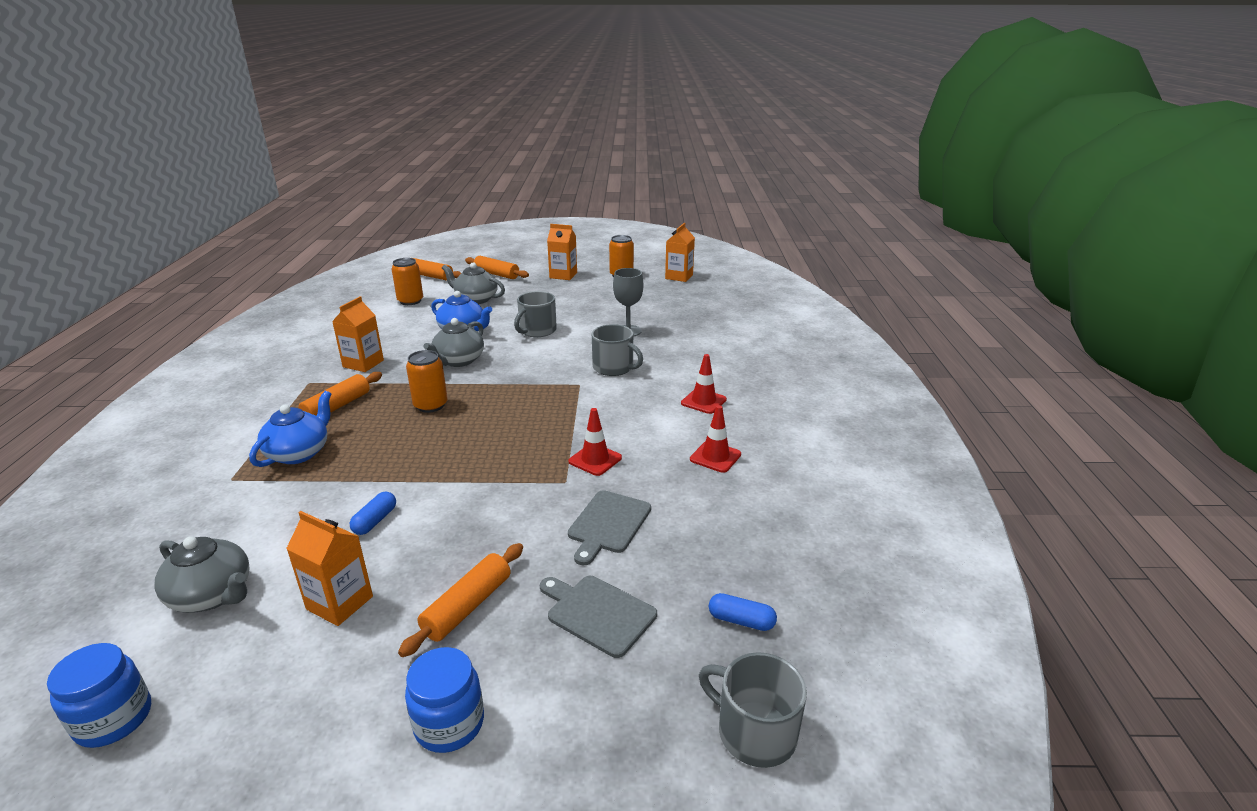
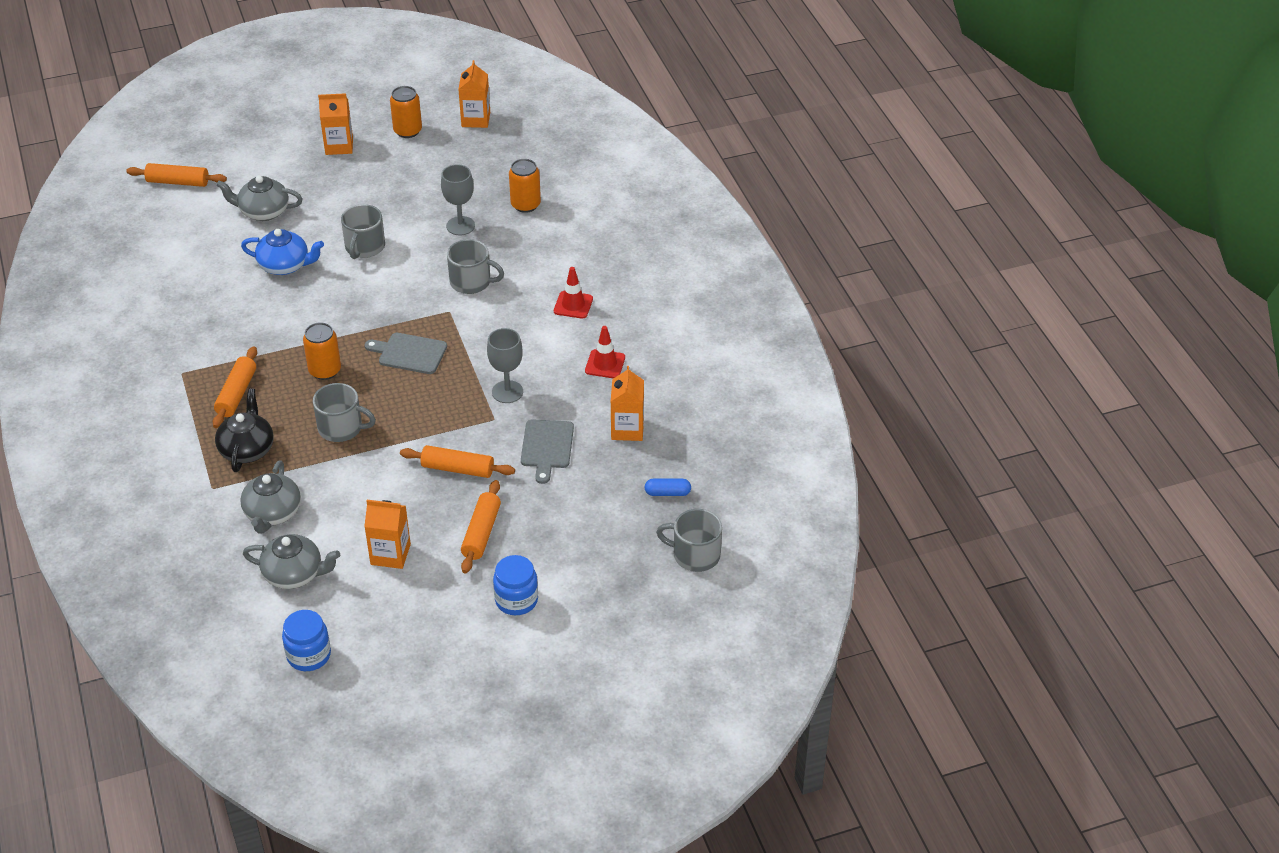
camera: 20 degrees left, 15 degrees up
blue teapot [249,391,331,467] -> black teapot [215,388,274,472]
orange carton [332,296,384,372] -> orange carton moved to [611,366,644,441]
blue capsule [350,491,396,535] -> none
orange can [391,258,423,305] -> orange can moved to [509,159,541,213]
grey teapot [423,318,484,367] -> grey teapot moved to [240,460,301,534]
orange rolling pin [465,256,529,279] -> orange rolling pin moved to [400,445,515,478]
grey cutting board [540,576,657,658] -> grey cutting board moved to [365,333,447,374]
red traffic cone [568,408,622,476] -> grey goblet [487,328,523,403]
none -> grey mug [313,383,376,442]

